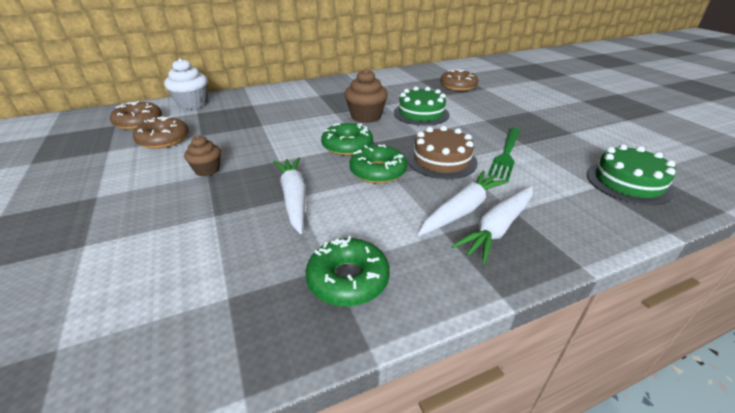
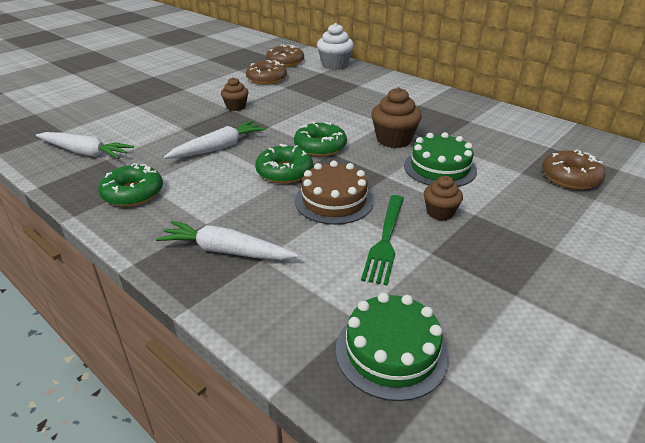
camera: 65 degrees right, 0 degrees up
white carrot [418,171,509,236] -> white carrot moved to [36,132,134,159]
green fork [488,128,521,181] -> green fork turned 75 degrees counterclockwise [361,195,404,286]
none -> brown cupcake [424,176,463,221]

